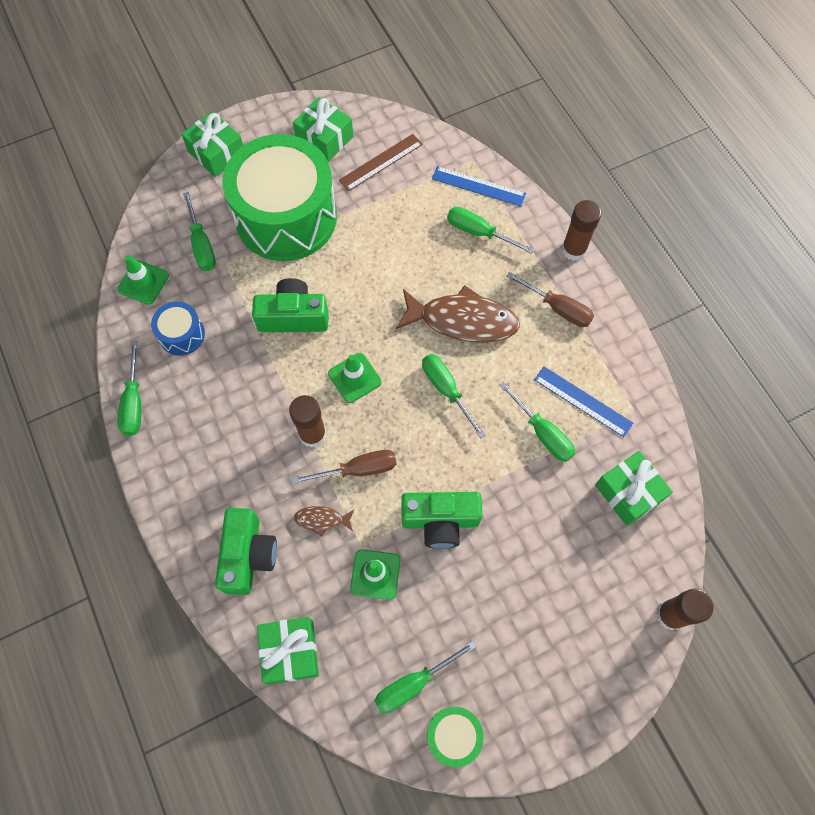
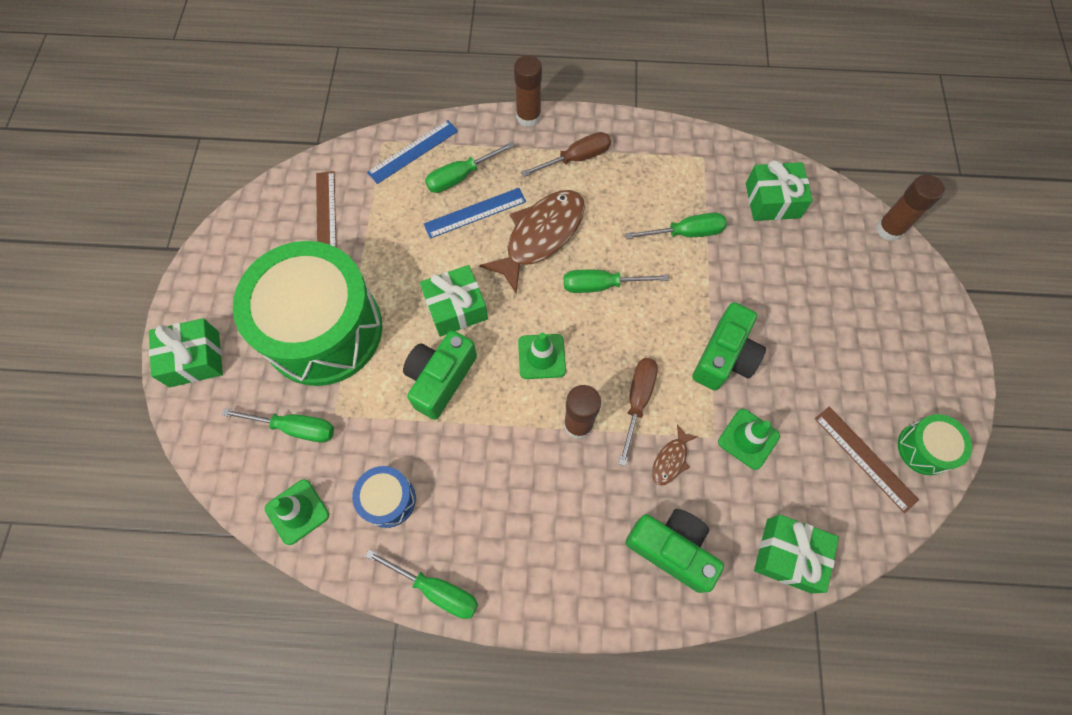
camera: 60 degrees left, 0 degrees up
green gift [293,97,353,162] -> green gift moved to [420,265,488,337]
green screwdriver [375,641,477,713] -> brown ruler [815,407,919,513]
blue ruler [534,366,633,437] -> blue ruler moved to [424,188,526,239]

